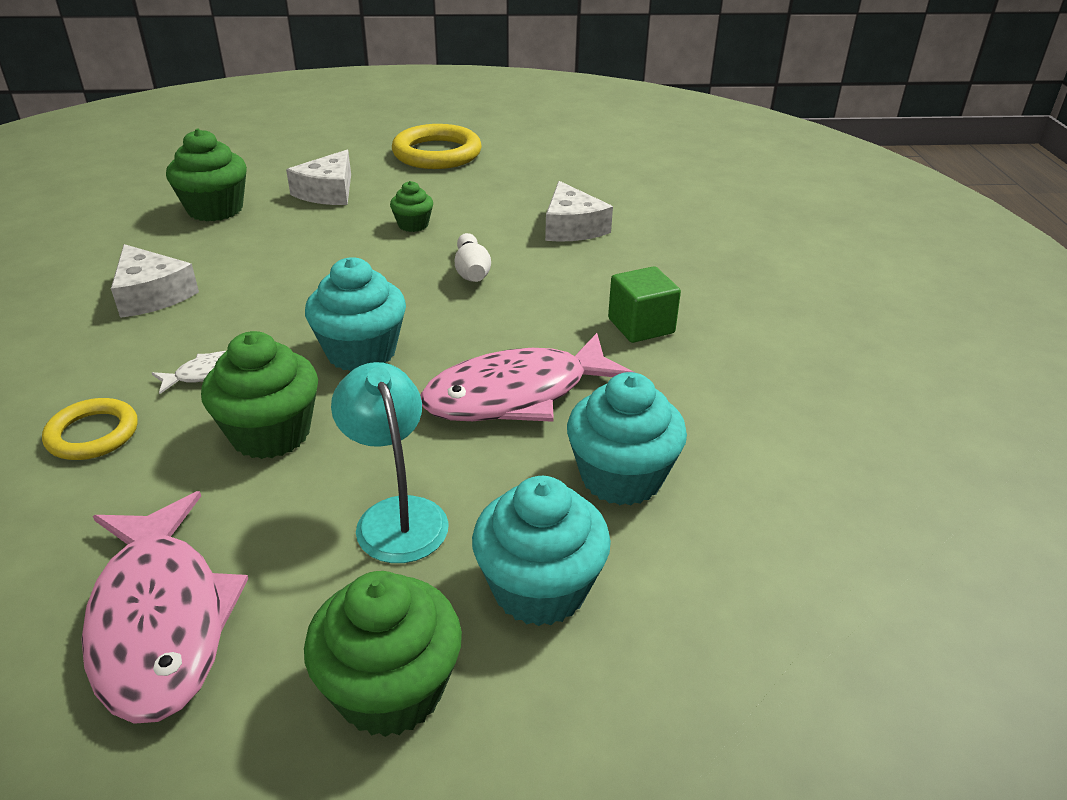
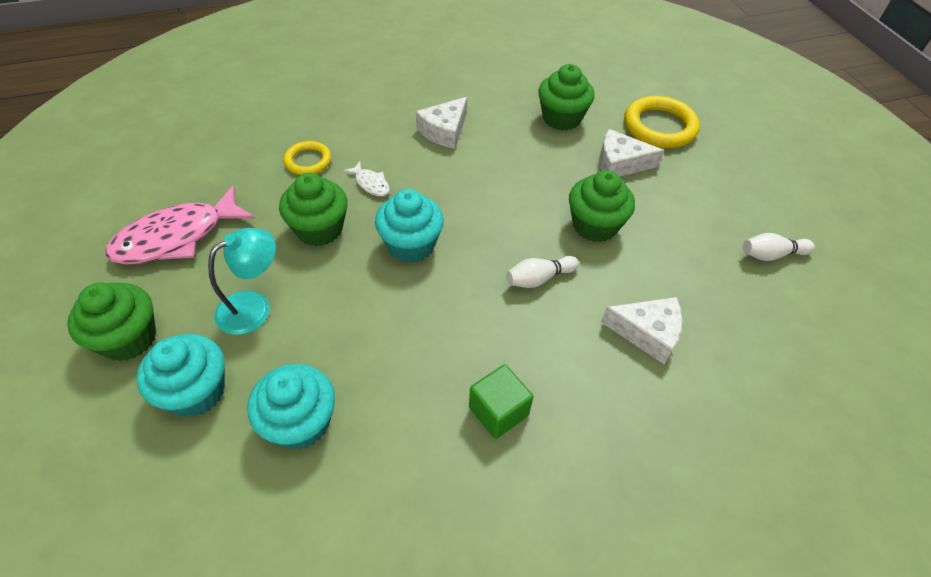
camera: 75 degrees right, 15 degrees up
green cupcake [390,181,433,232] -> green cupcake [569,170,635,242], size x1.81
yellow ring [392,124,482,169] -> yellow ring moved to [624,96,700,148]
pink fish [420,333,635,422] -> none
white cheese [545,181,613,242] -> white cheese turned 135 degrees counterclockwise [601,297,682,364]
none -> white bowling pin [743,233,815,261]

